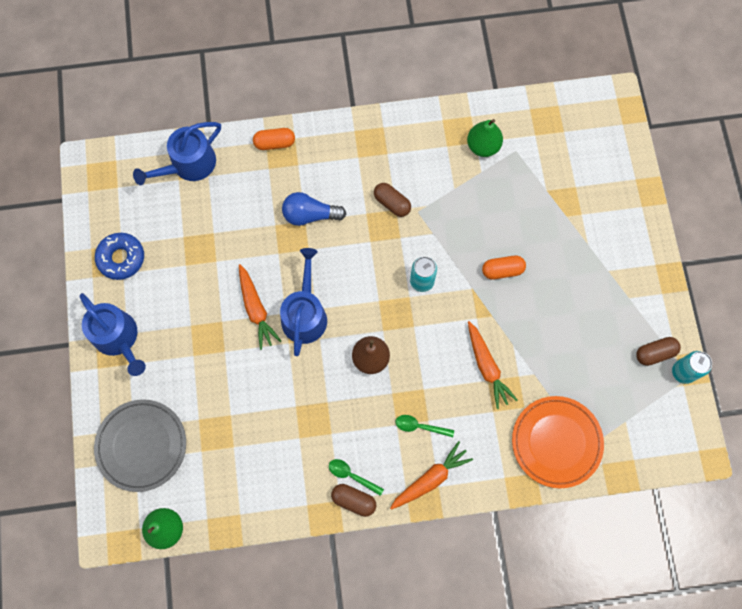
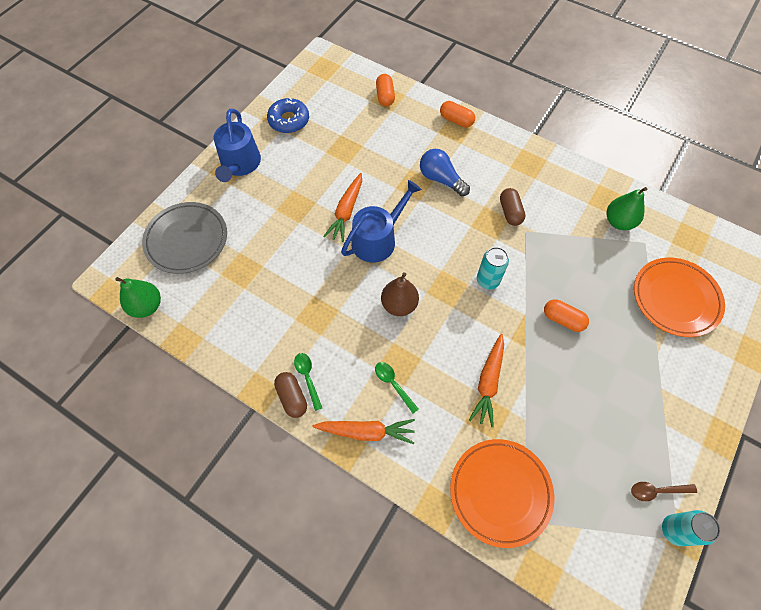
camera: 40 degrees right, 10 degrees down
blue watering can [133,122,221,185] -> orange capsule [376,74,395,106]
brown capsule [636,337,681,366] -> brown spoon [631,482,697,501]
none -> orange plate [634,258,725,337]

